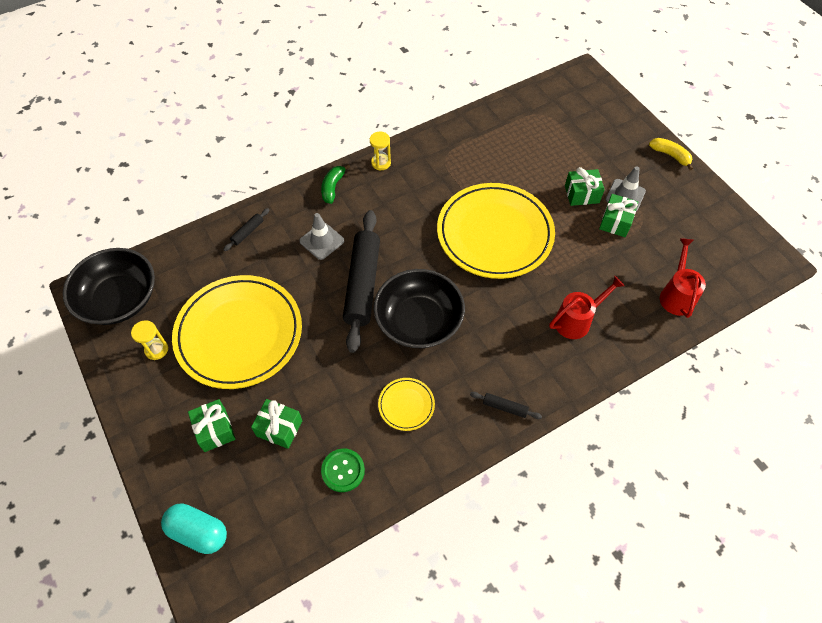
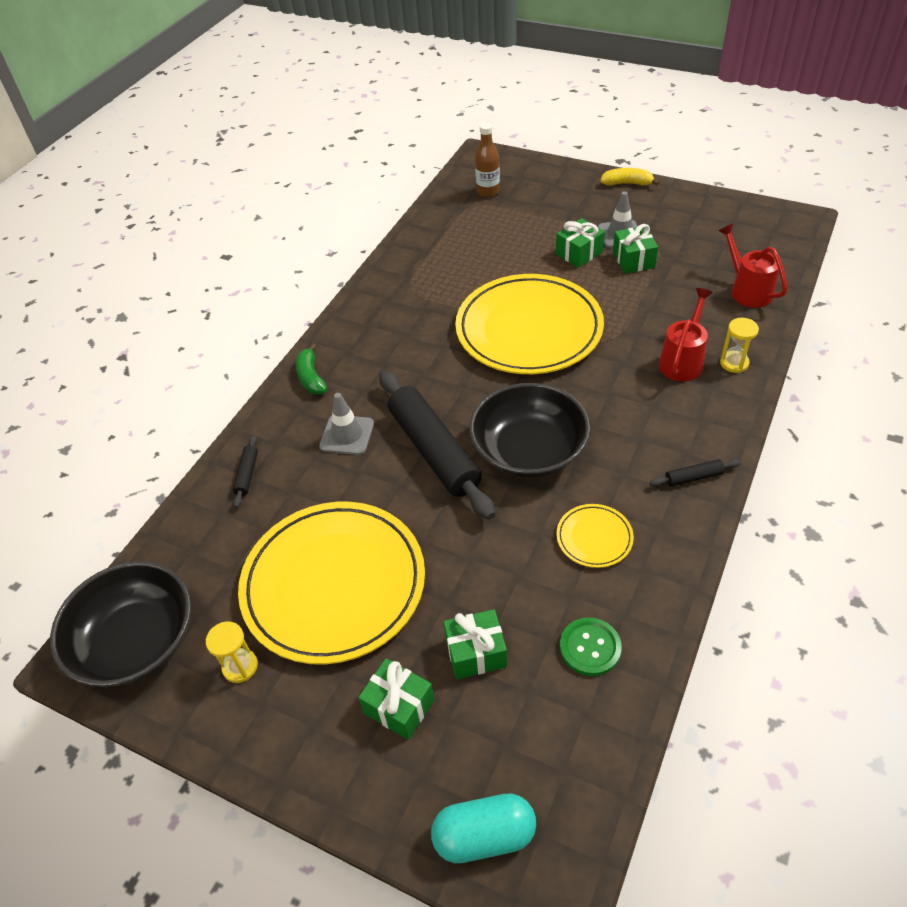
camera: 30 degrees left, 10 degrees down
yellow hourglass [370,132,391,170] -> yellow hourglass moved to [720,318,759,373]
none -> brown bottle [475,123,500,197]

